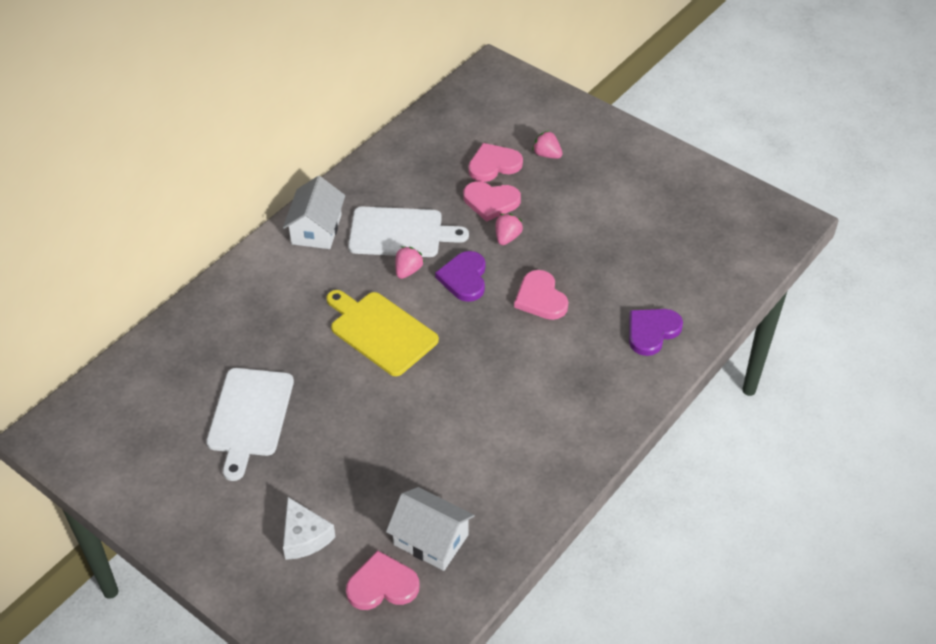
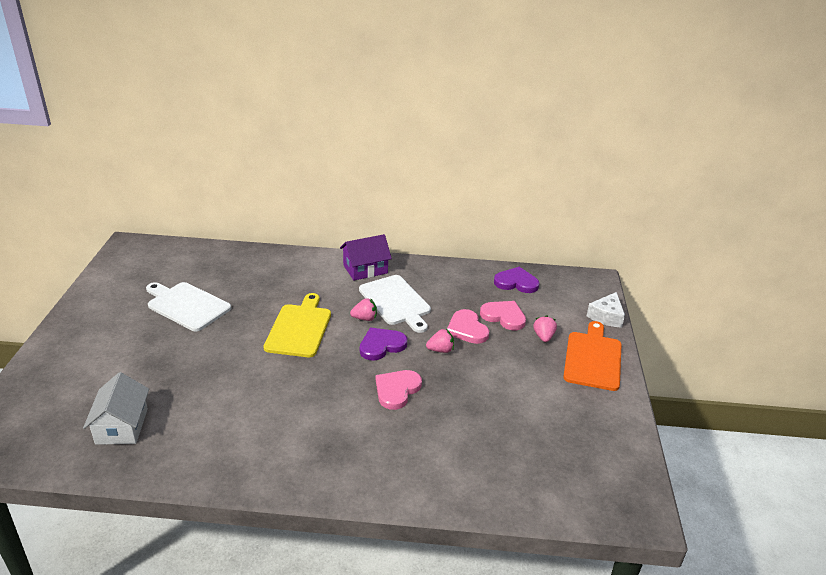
camera: 55 degrees right, 15 degrees down
white cutting board [206,368,294,481] -> white cutting board turned 60 degrees clockwise [146,282,231,331]
white house [283,176,345,249] -> purple house [340,234,392,281]
white cheese [283,497,336,560] -> white cheese moved to [587,292,625,328]
pink heart [346,551,420,610] -> none
purple heart [629,309,683,356] -> purple heart moved to [494,267,539,293]
none -> orange cutting board [563,321,622,391]

